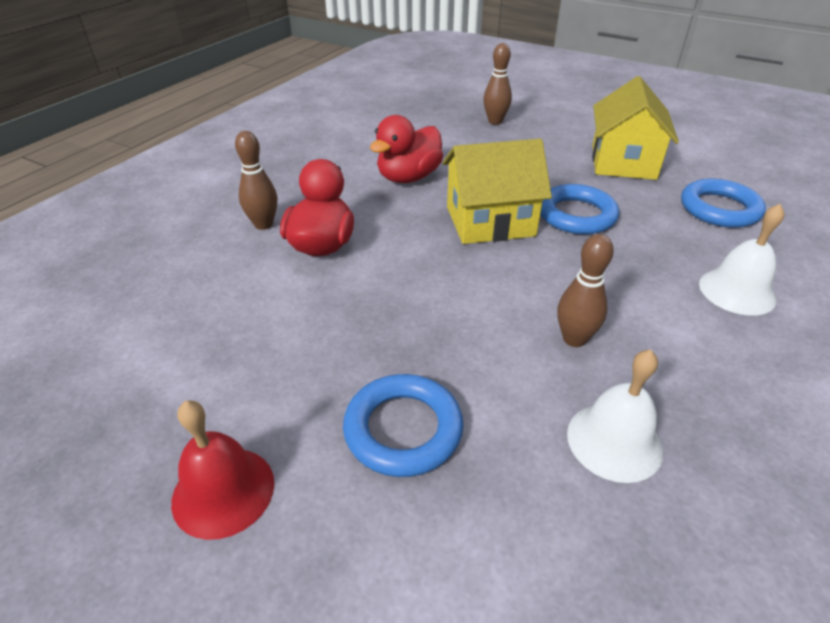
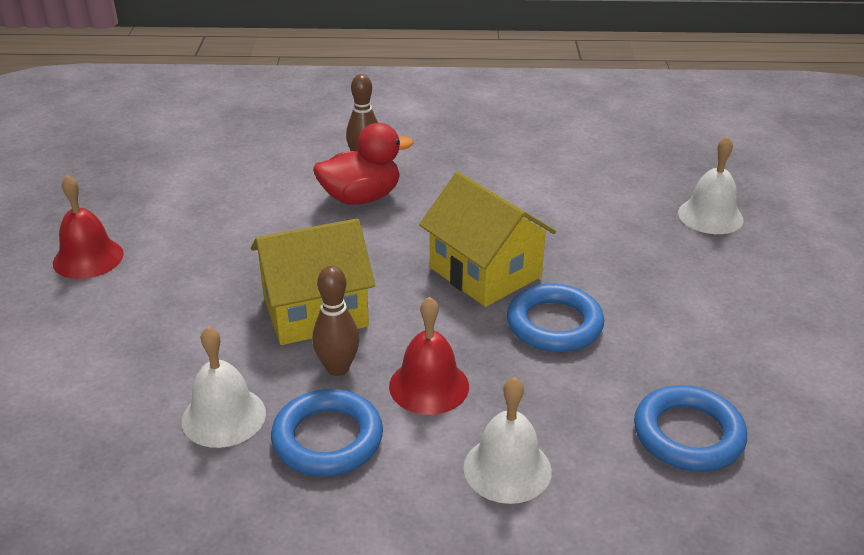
camera: 60 degrees right, 5 degrees down
blue ring [343,374,464,477] -> blue ring moved to [271,389,383,476]
red duck [370,115,443,183] -> none
brown bowling pin [483,43,512,125] -> white bell [678,136,743,234]
yellow house [592,76,679,180] -> yellow house moved to [251,219,375,345]
none -> red bell [389,297,469,415]

